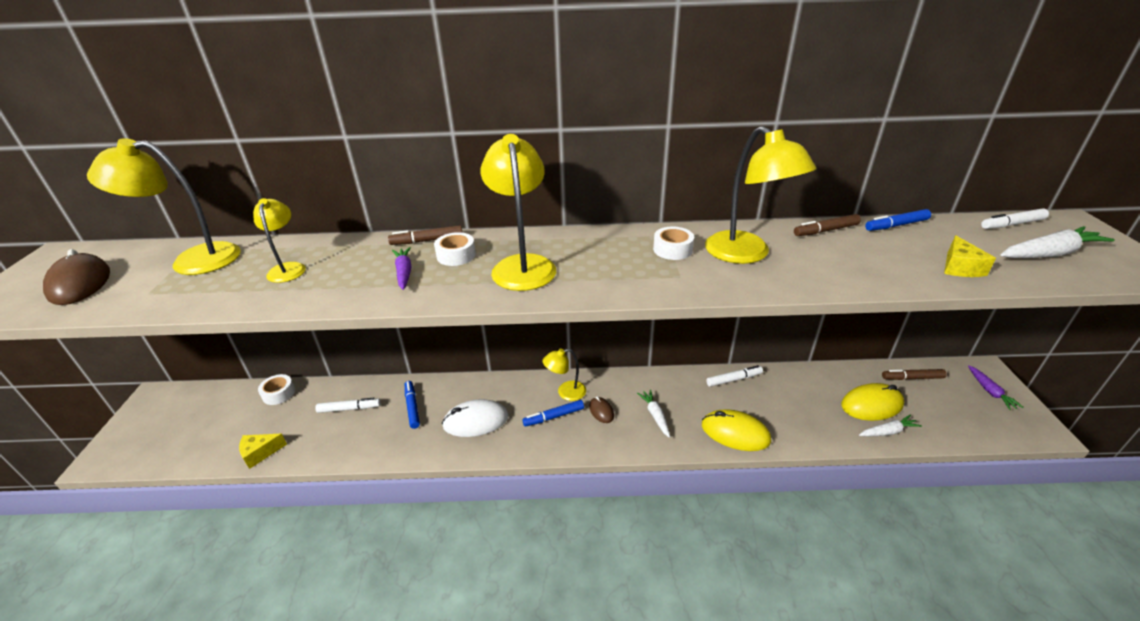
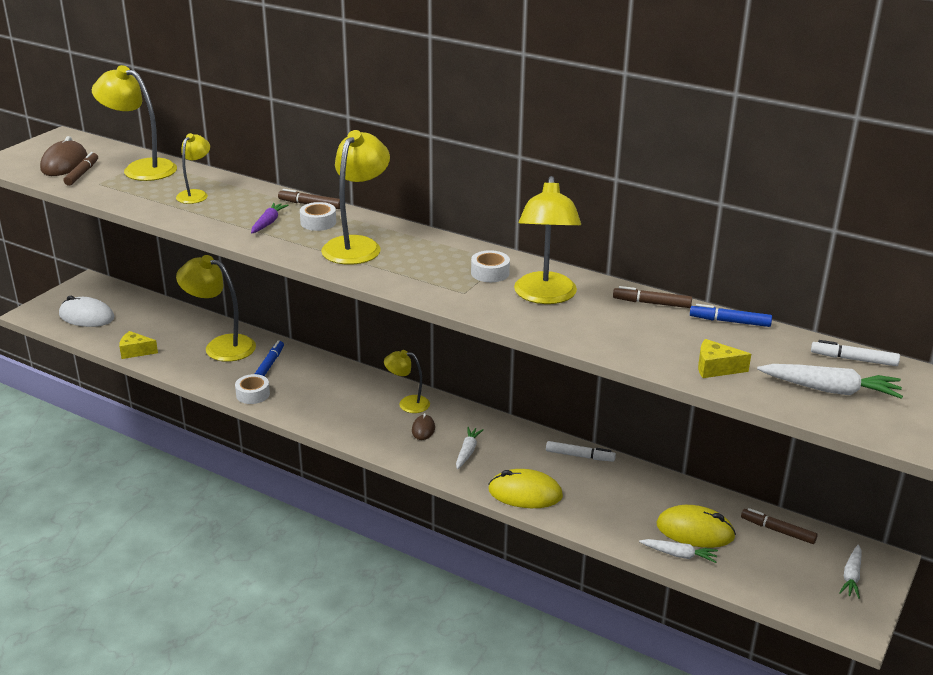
camera: 30 degrees right, 5 degrees down
white tape [258,374,295,405] -> white tape moved to [235,374,270,404]
white marker [315,398,381,413] -> yellow lamp [176,255,256,362]
white mouse [442,399,508,437] -> white mouse moved to [59,296,114,327]
blue marker [522,400,584,427] -> none
yellow mouse [702,409,771,451] -> yellow mouse turned 45 degrees counterclockwise [488,469,563,508]
yellow cheese [944,235,996,277] -> yellow cheese turned 60 degrees clockwise [698,339,751,378]
purple carrot [968,365,1023,410] -> white carrot [839,544,862,599]
none -> brown marker [64,152,98,186]

